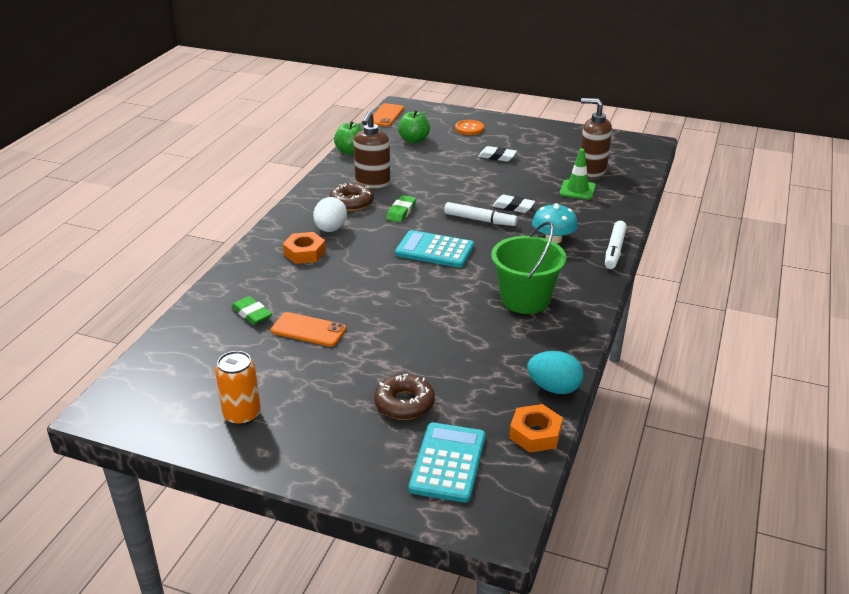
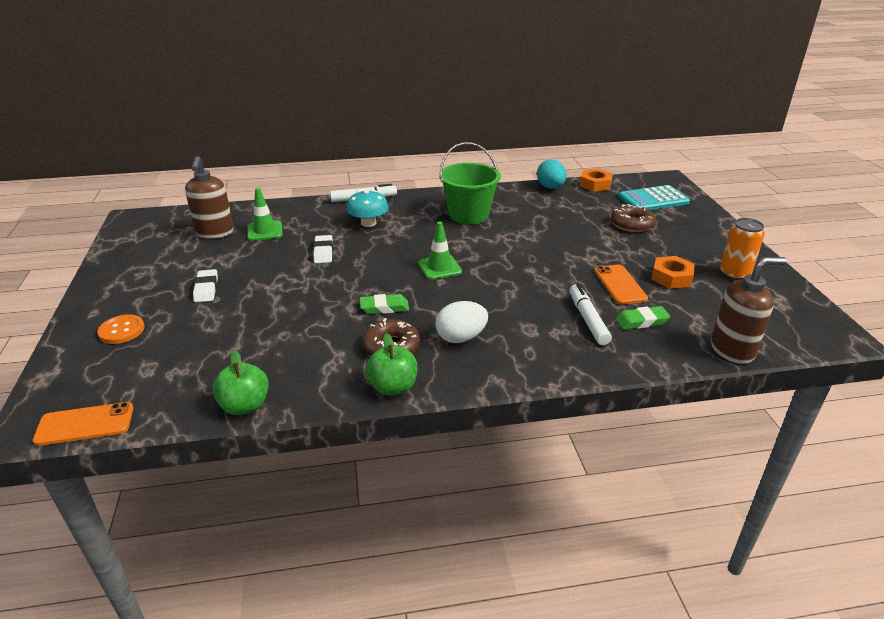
camera: 120 degrees left, 0 degrees up
green eraser [231,296,272,325] -> green eraser turned 60 degrees clockwise [615,306,670,330]
orange nut [283,232,326,264] -> orange nut moved to [651,256,695,289]
brown soap dispenser [353,111,390,188] -> brown soap dispenser moved to [711,257,787,364]
turquoise calculator [395,230,474,268] -> green traffic cone [418,221,462,280]
green apple [398,110,430,143] -> green apple moved to [366,333,417,396]
white marker [444,202,518,226] -> white marker moved to [569,284,612,345]

